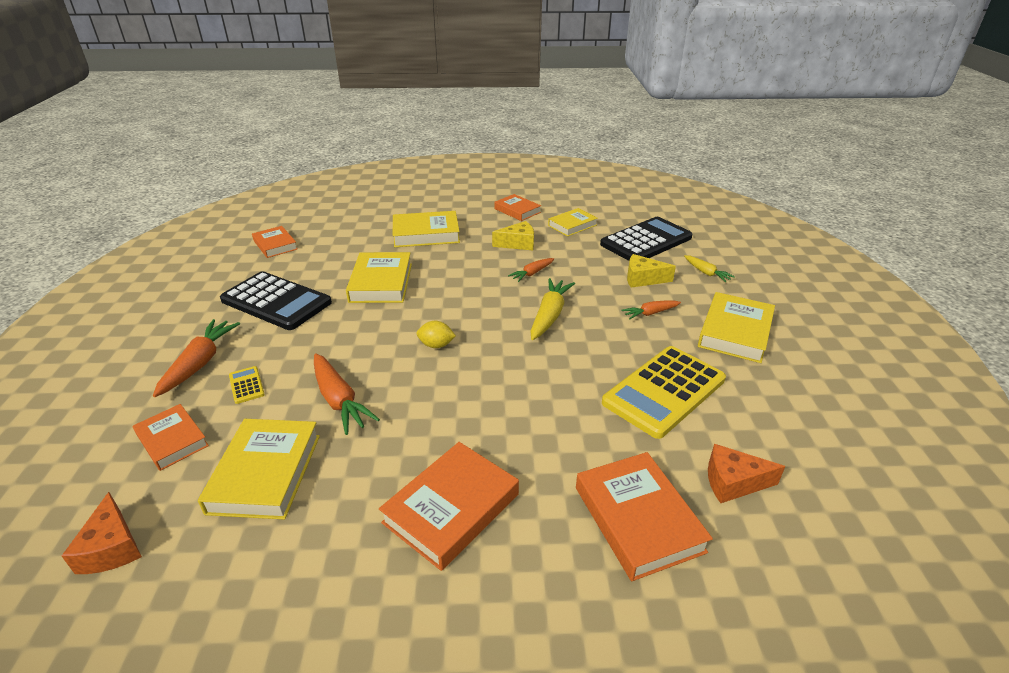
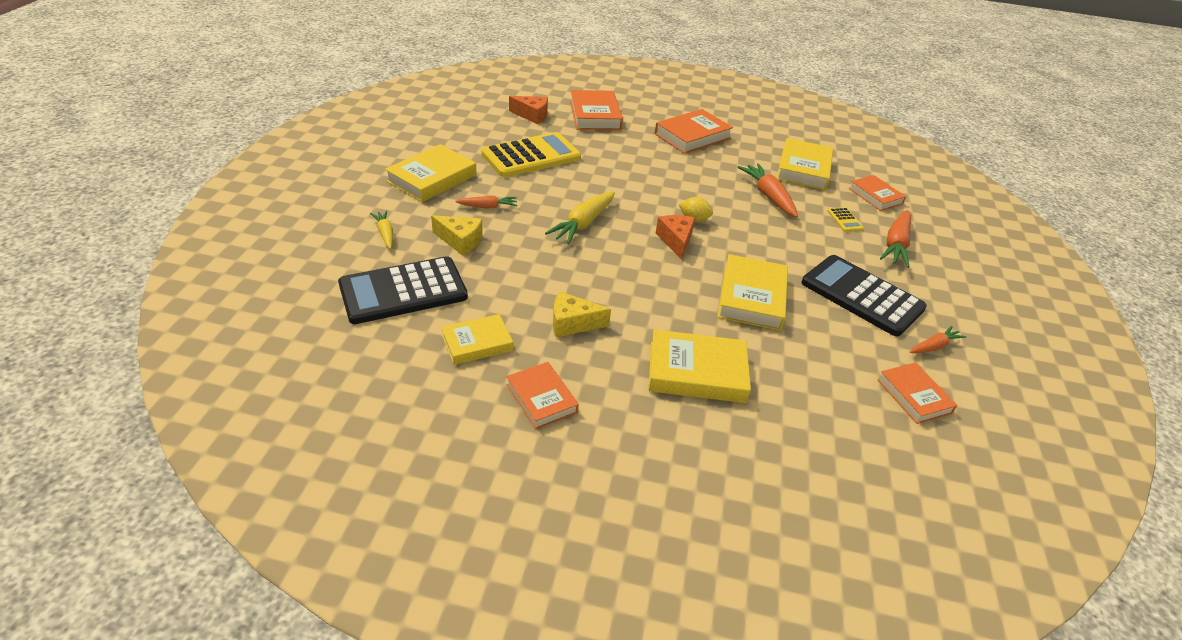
camera: 170 degrees left, 5 degrees up
orange cheese [62,492,142,574] -> orange cheese moved to [656,215,695,260]
orange carrot [508,258,554,282] -> orange carrot moved to [910,326,966,353]

